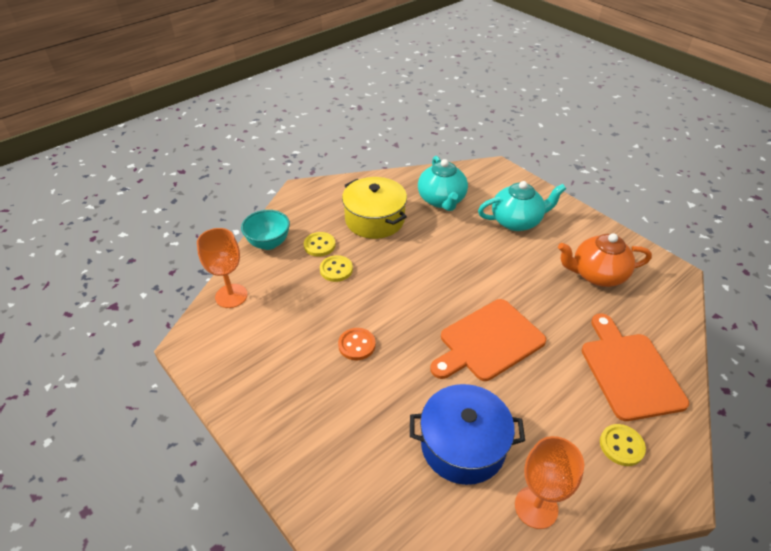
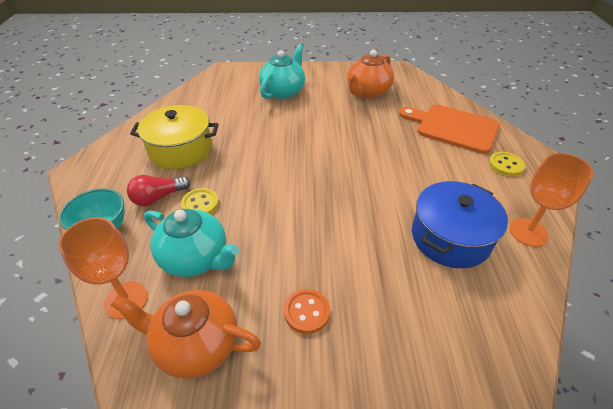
camera: 50 degrees left, 0 degrees up
yellow button [304,232,335,257] -> red light bulb [127,175,190,207]
orange button [338,328,375,360] -> orange button moved to [284,289,330,334]
turquoise teapot [418,156,468,211] -> turquoise teapot moved to [144,209,239,277]
orange cutting board [430,299,546,381] -> none
none -> orange teapot [111,290,261,379]

